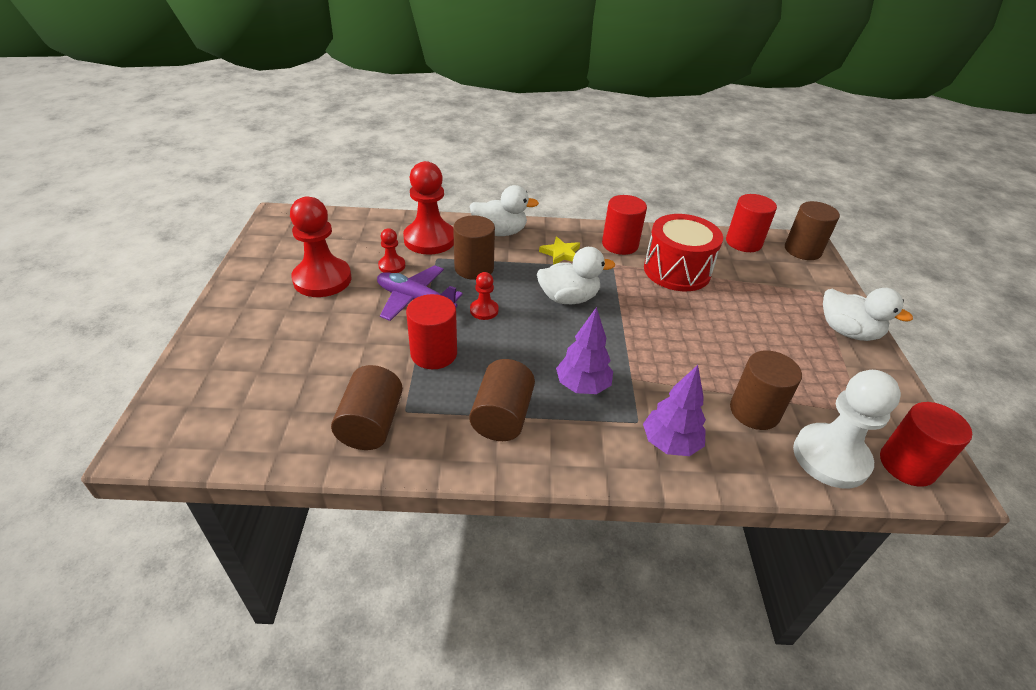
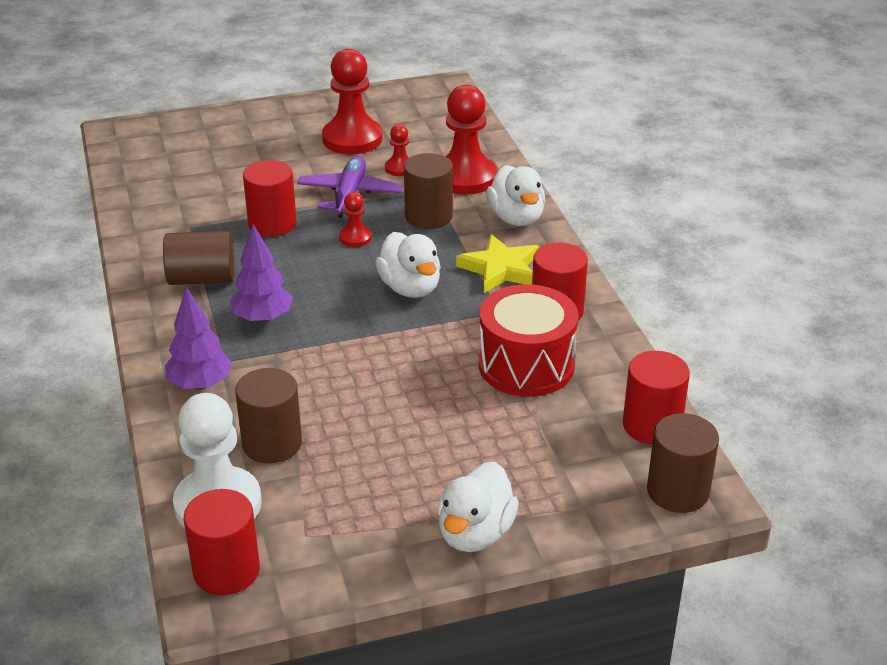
camera: 75 degrees right, 5 degrees down
brown cylinder [331,365,403,450] -> none
yellow star [539,236,580,265] -> yellow star [456,234,539,293], size x1.51

